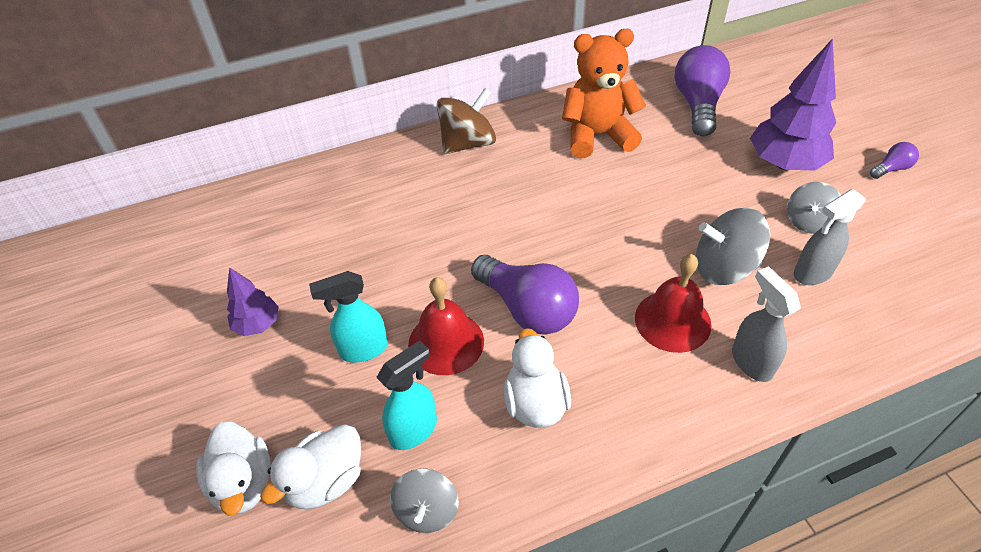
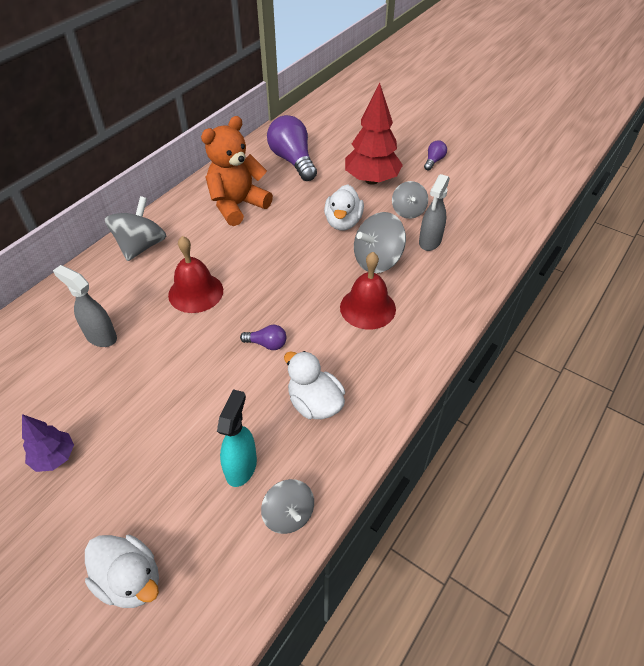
camera: 35 degrees left, 0 degrees up
white duck [260,424,361,510] -> white duck moved to [324,184,364,231]
turquoise spray bottle [309,271,388,362] -> none
red bell [408,277,484,375] -> red bell moved to [168,236,223,313]
brown spinning top [437,88,496,154] -> grey spinning top [105,196,166,261]
purple light bulb [471,255,579,335] -> purple light bulb [240,325,287,350], size x0.47
grey spray bottle [732,266,801,382] -> grey spray bottle moved to [53,265,117,347]
purple tree [750,38,836,171] -> red tree [345,82,403,185]

